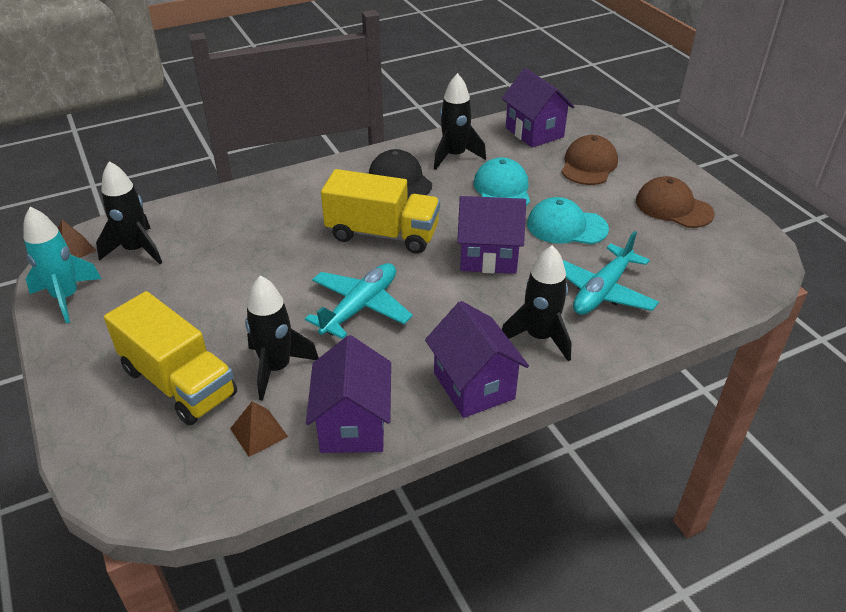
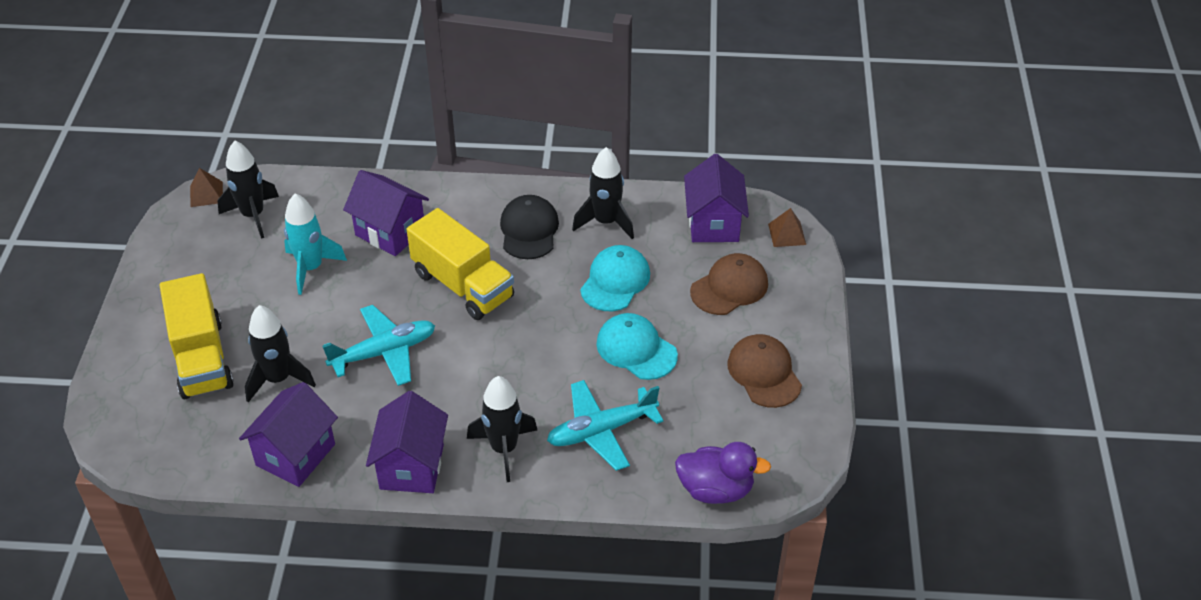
camera: 30 degrees right, 5 degrees up
turquoise rocket [23,207,101,323] -> turquoise rocket moved to [284,193,347,295]
brown pyramid [230,401,288,457] -> brown pyramid moved to [768,208,806,247]
purple house [457,196,526,274] -> purple house moved to [343,170,429,256]
none -> purple duck [675,442,771,504]

